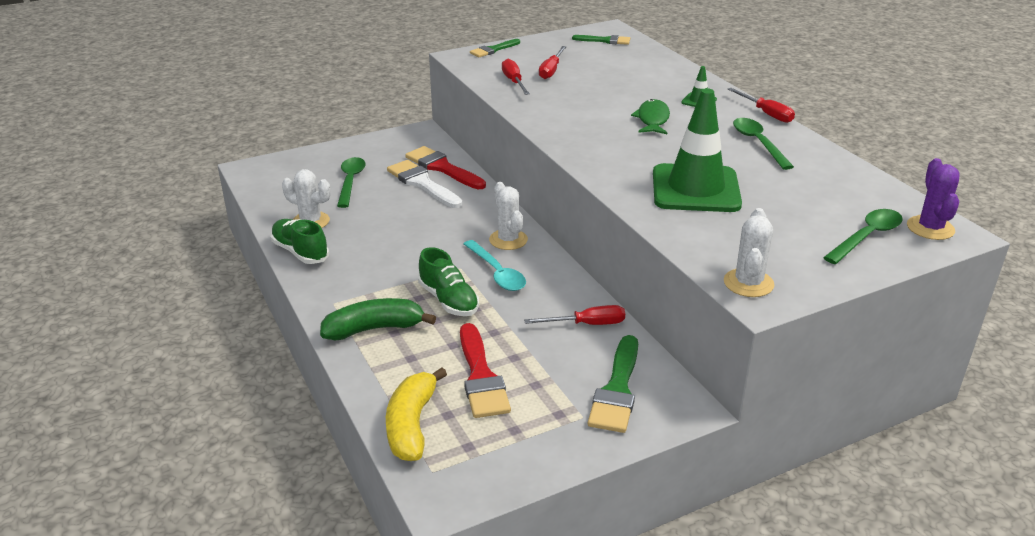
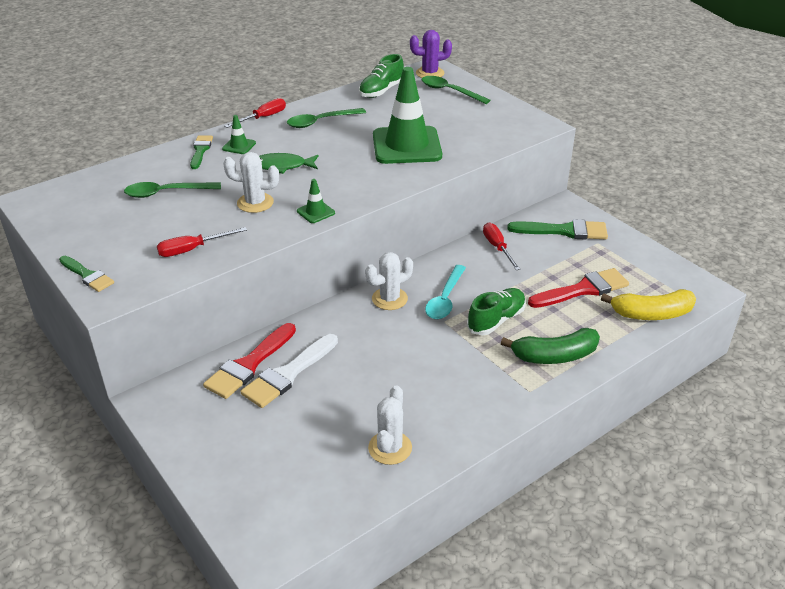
camera: 100 degrees left, 5 degrees up
green shoe [271,219,329,264] -> green shoe moved to [359,54,404,98]
green banana [320,298,436,340] -> green banana turned 75 degrees counterclockwise [501,328,600,364]
green spoon [337,157,366,208] -> green spoon moved to [124,182,221,198]
turquoise spoon [464,240,526,291] -> turquoise spoon turned 150 degrees clockwise [425,265,466,319]
red screwdriver [539,46,566,79] -> none
green brush [572,35,630,45] -> green brush moved to [190,135,213,169]
white cactus [724,208,774,297] -> white cactus moved to [223,152,279,213]
none -> green traffic cone [297,179,335,223]

